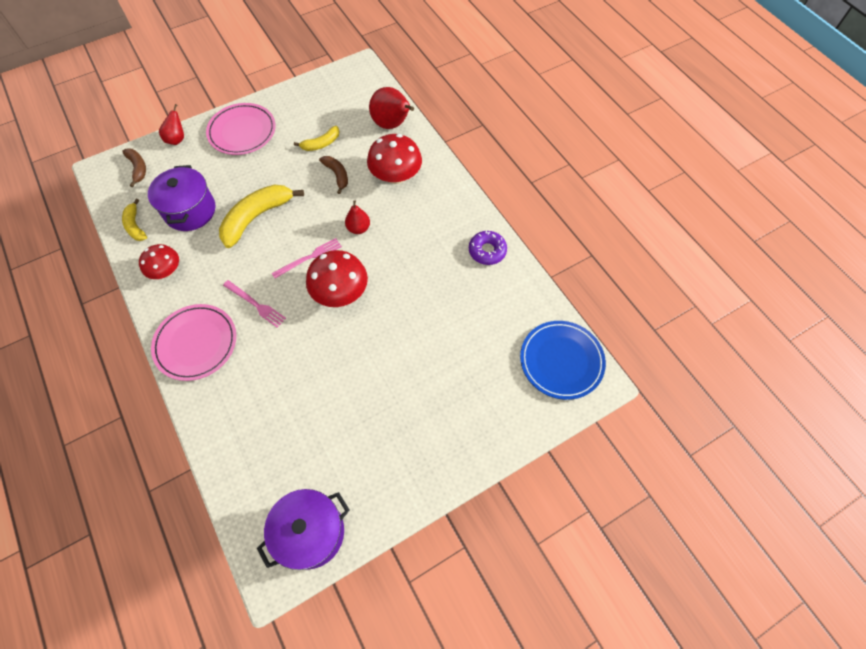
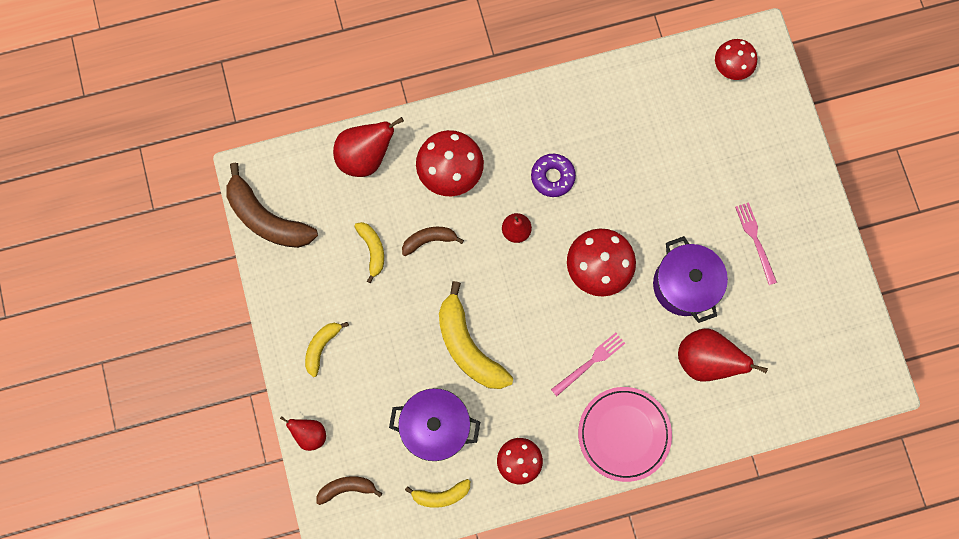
camera: 75 degrees left, 15 degrees up
pink plate [206,103,276,155] -> yellow banana [305,322,349,377]
purple pot [257,489,349,570] -> purple pot moved to [653,236,728,323]
pink fork [272,238,342,279] -> pink fork moved to [735,202,777,285]
purple donut [469,230,507,265] -> purple donut moved to [531,154,576,197]
blue plate [520,321,606,400] -> red mushroom [715,39,757,80]
none -> brown banana [226,163,318,248]
none -> red pear [678,328,768,382]

